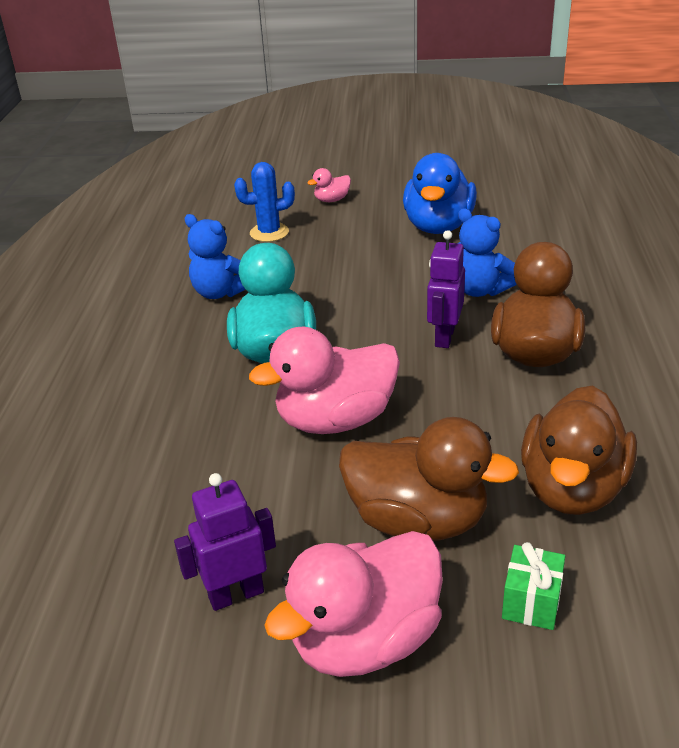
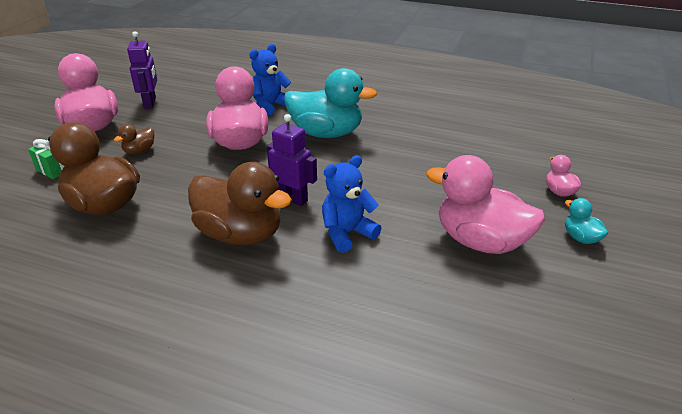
camera: 105 degrees right, 0 degrees up
blue teddy bear [184,214,246,299] -> blue teddy bear moved to [249,44,291,116]
blue cactus [234,162,295,242] -> none
brown duck [339,417,519,541] -> brown duck [114,124,154,154], size x0.45
blue duck [403,153,477,234] -> pink duck [426,155,545,254]
none -> turquoise duck [565,198,608,244]

